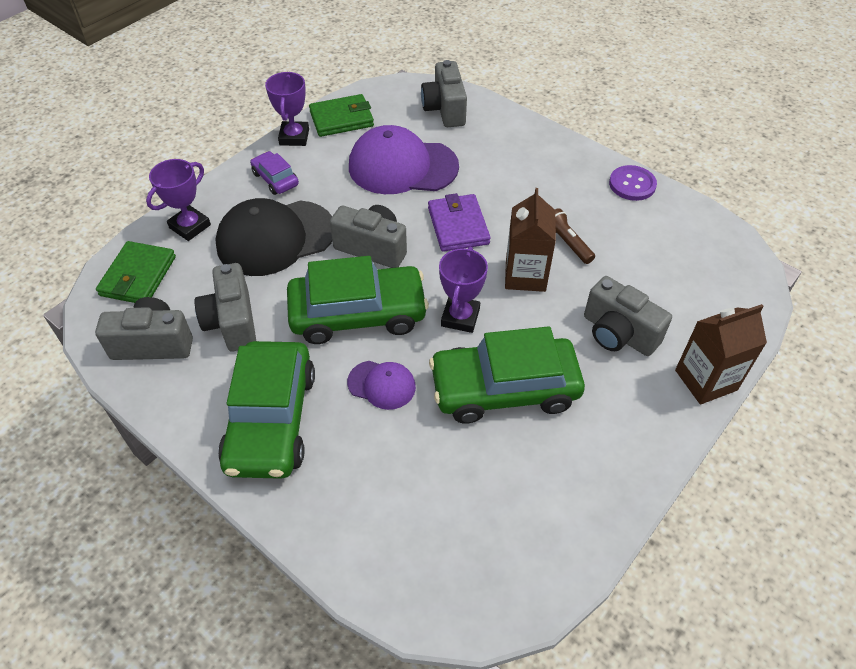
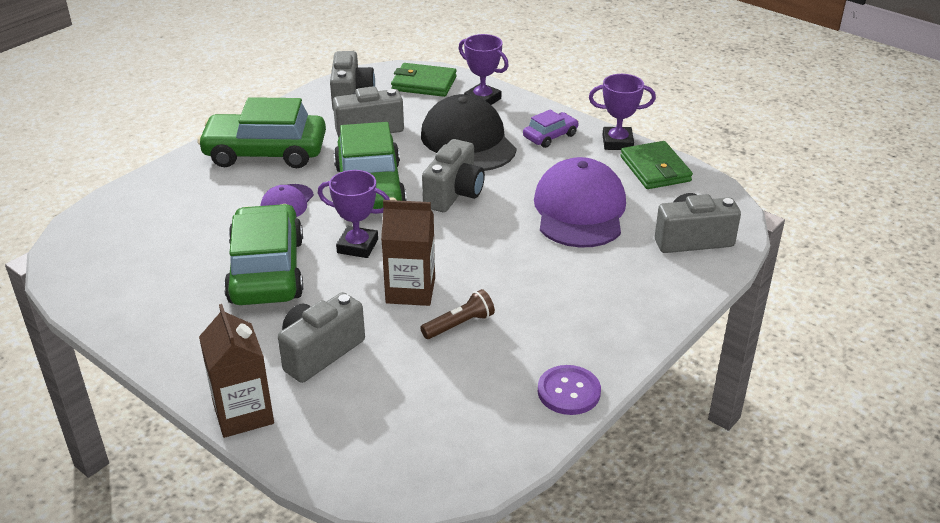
camera: 90 degrees right, 15 degrees down
purple wallet [428,193,491,252] -> none

